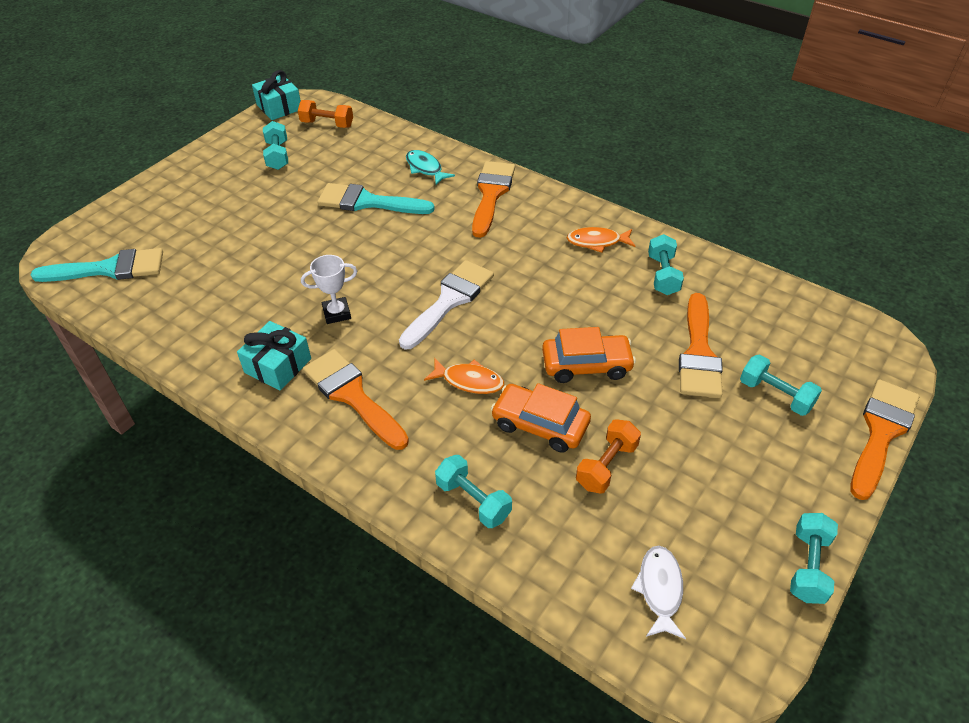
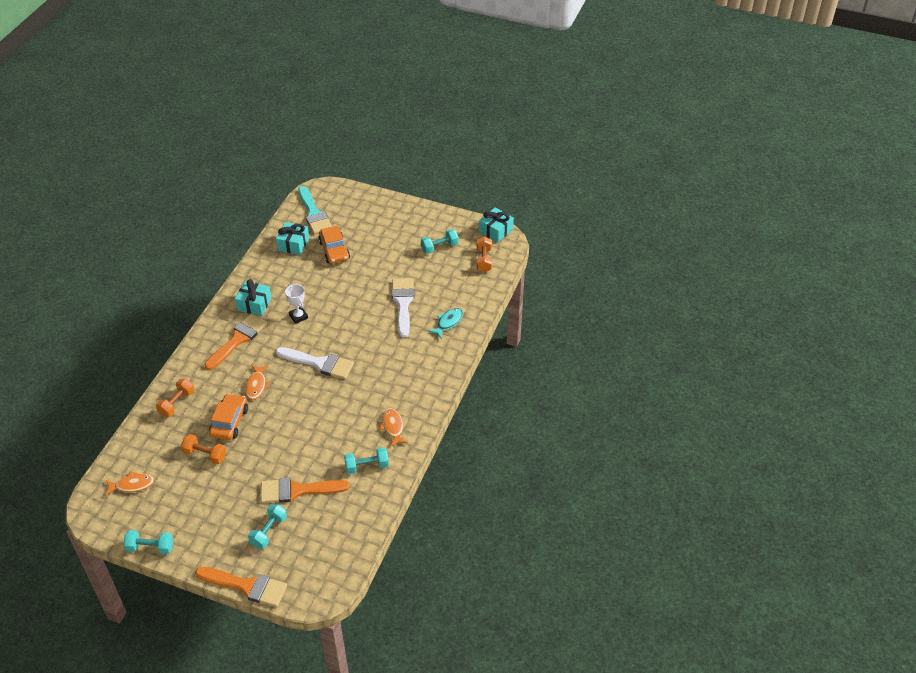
camera: 75 degrees right, 0 degrees up
turquoise brush [317,183,435,214] -> white brush [392,278,414,337]
turquoise dumbbell [435,455,512,528] -> orange dumbbell [156,379,194,417]
orange brush [472,161,515,238] -> none
orange car [542,327,636,383] -> orange car moved to [318,225,350,264]
white fish [631,546,686,639] -> orange fish [105,471,154,496]
none -> turquoise gift [276,222,309,255]

